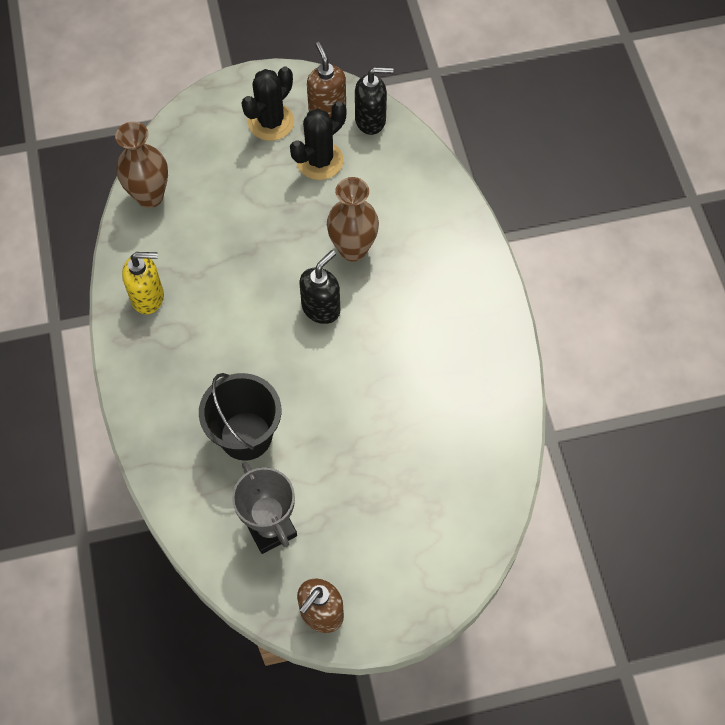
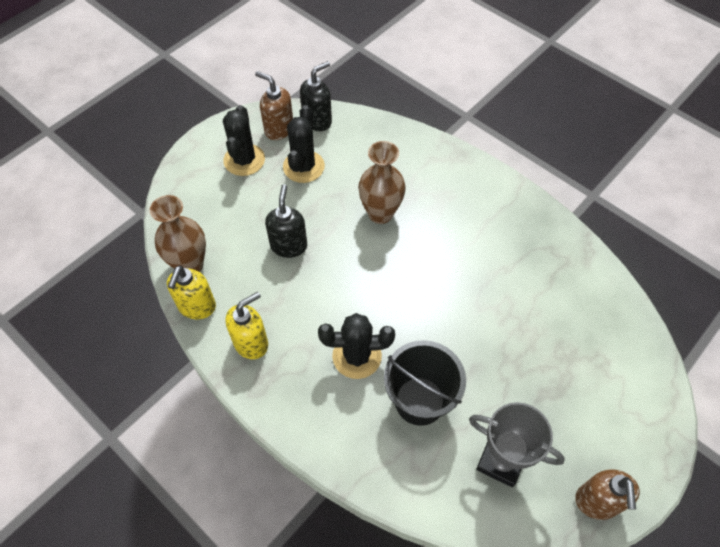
camera: 35 degrees left, 5 degrees down
black soap dispenser [299,250,340,324] -> black soap dispenser moved to [265,184,307,258]
none -> yellow soap dispenser [167,265,216,319]
none -> black cactus [318,313,395,379]

